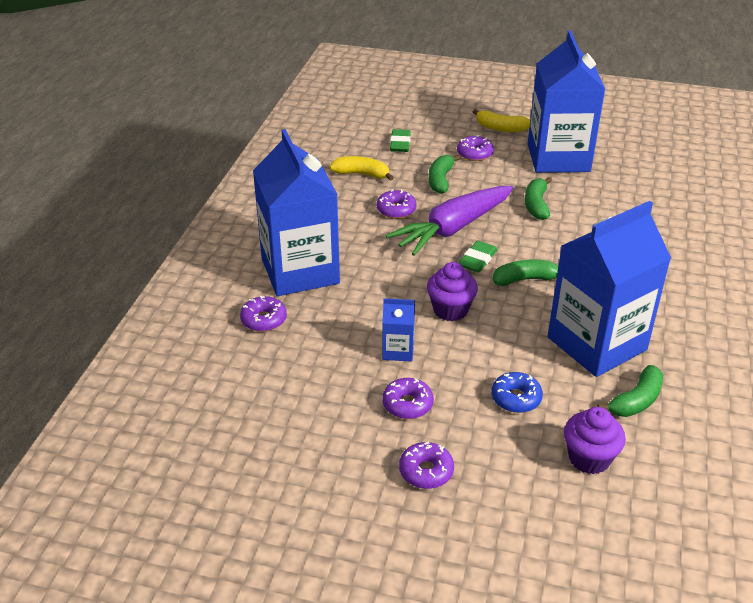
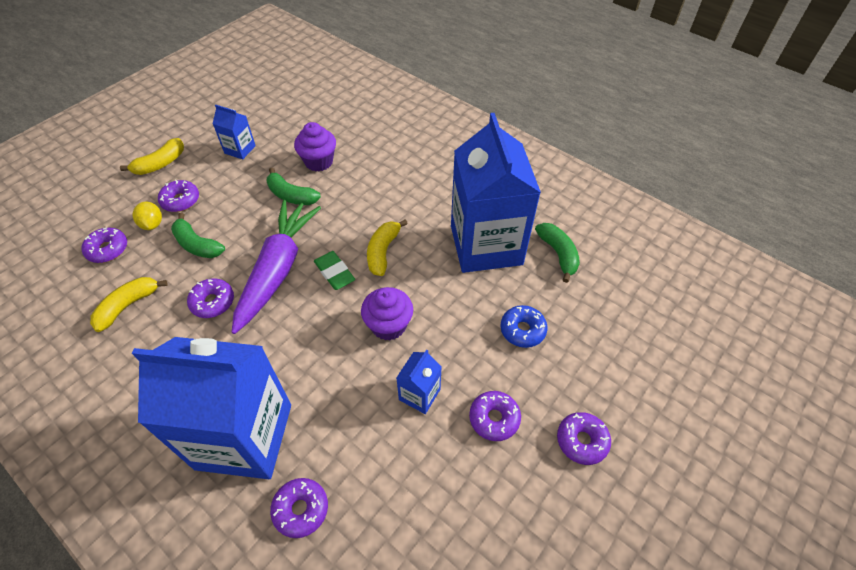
camera: 65 degrees left, 15 degrees up
purple carrot [386,186,514,256] -> purple carrot turned 150 degrees counterclockwise [231,200,321,334]
green eraser [390,129,411,152] -> purple donut [82,227,127,263]
green banana [493,260,558,286] -> yellow banana [367,219,408,276]
blue carton [528,31,606,173] -> blue carton [213,105,256,159], size x0.42
purple cupcake [564,407,626,475] -> purple cupcake moved to [294,122,336,172]
none -> yellow lemon [132,202,162,230]

